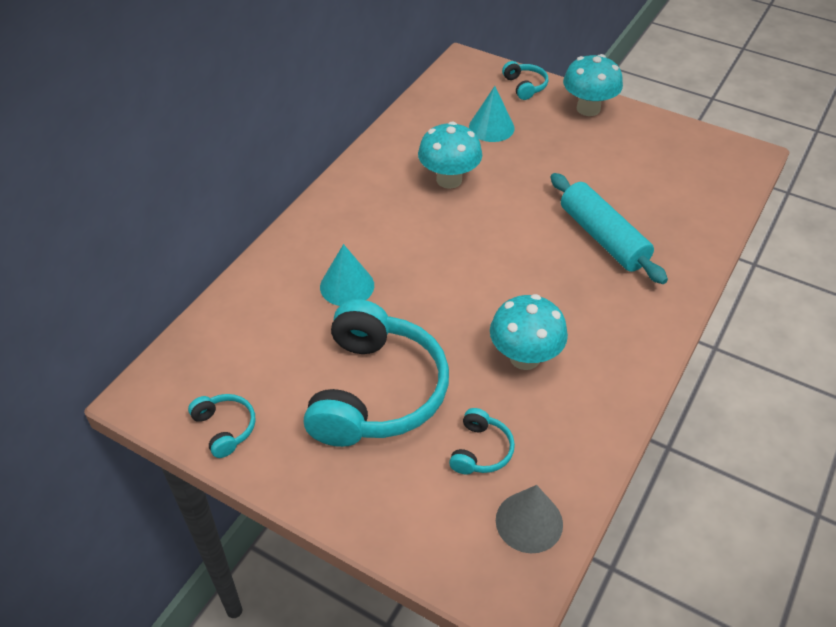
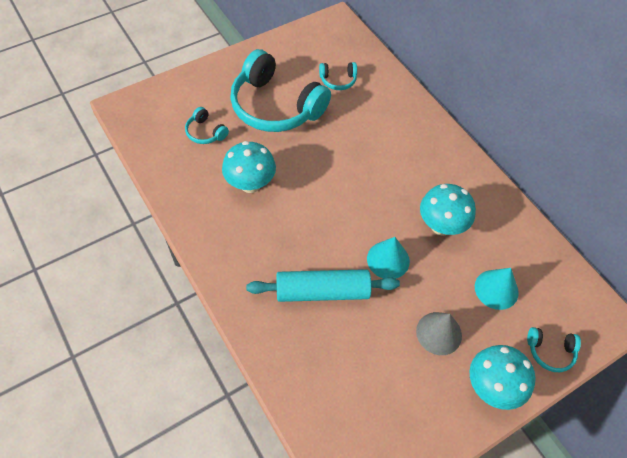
camera: 115 degrees right, 10 degrees up
turquoise headphones [188,394,256,458] -> turquoise headphones moved to [319,62,357,90]
turquoise cone [320,244,374,306] -> turquoise cone moved to [367,237,410,279]
grey cone [496,485,563,553] -> grey cone moved to [416,312,462,355]

